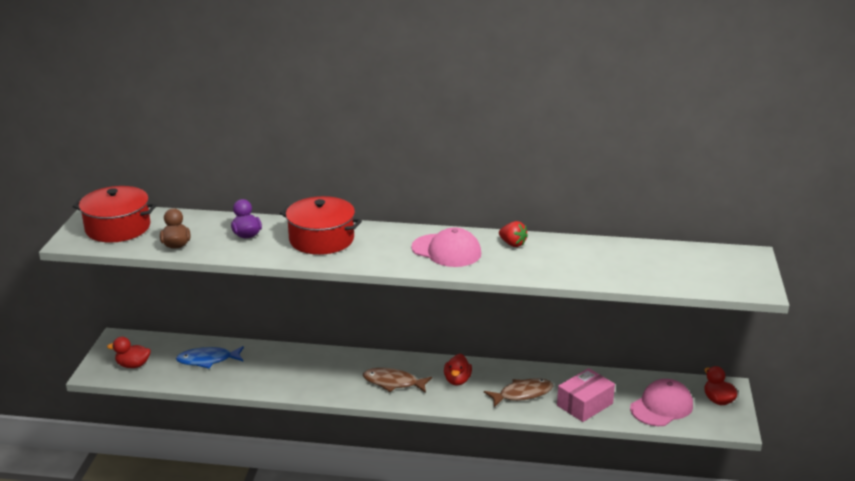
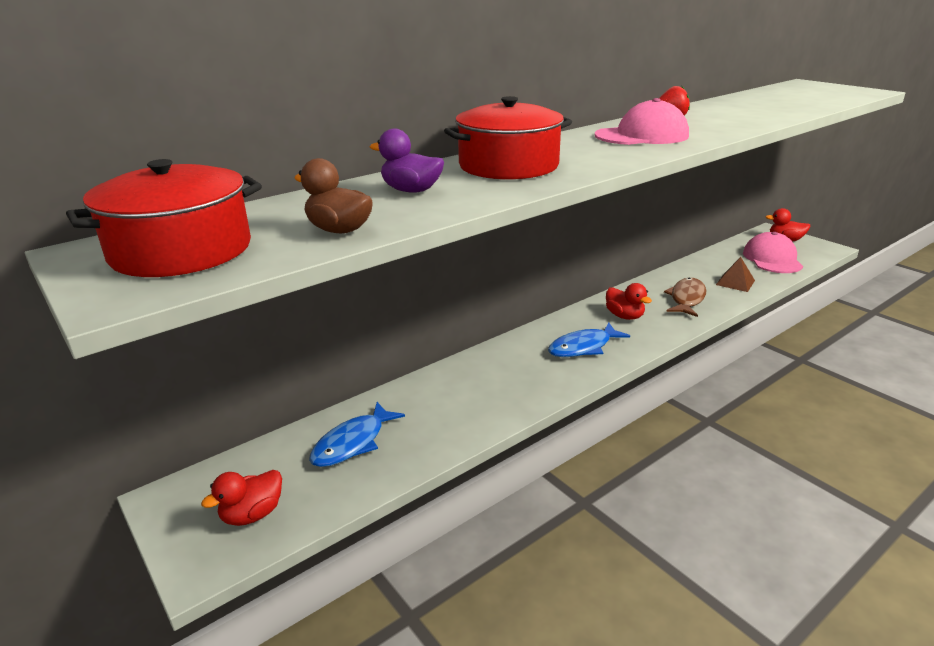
camera: 45 degrees left, 0 degrees up
brown fish [363,368,432,393] -> blue fish [548,323,630,357]
pink box [557,368,615,422] -> brown pyramid [716,257,755,292]

